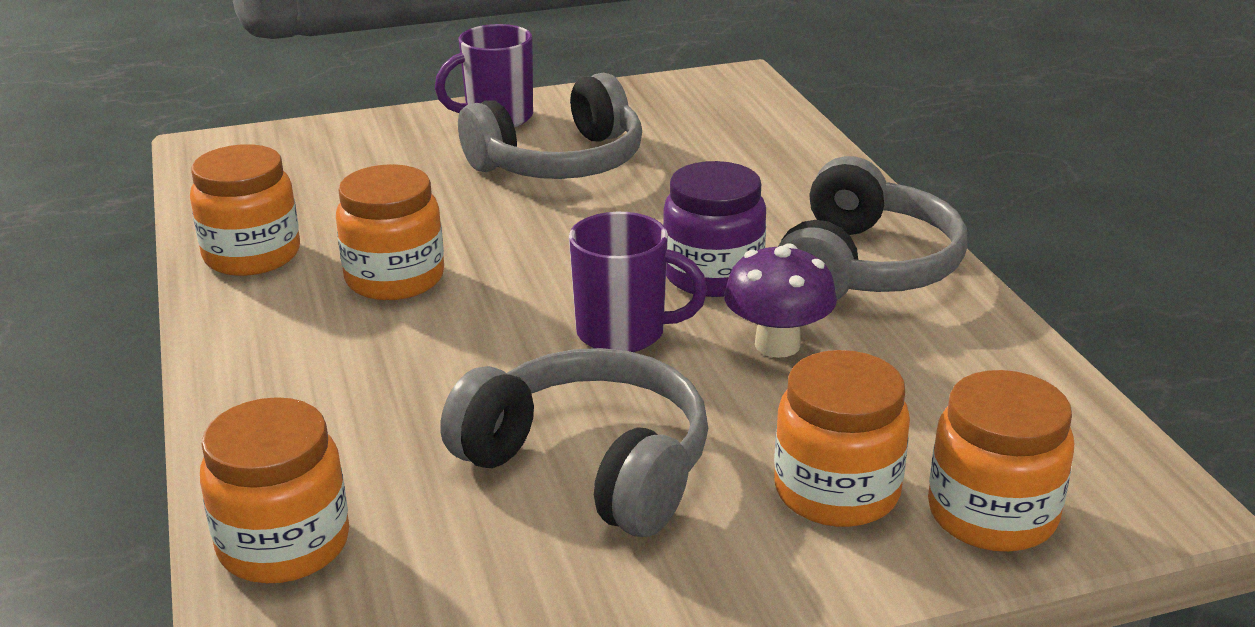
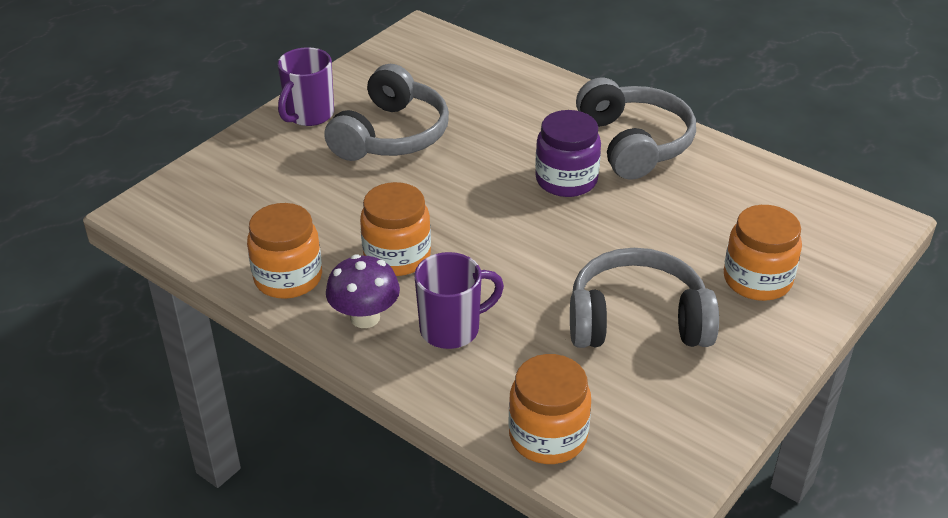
camera: 35 degrees left, 10 degrees up
purple mug [569,212,707,352] -> purple mug moved to [414,252,504,349]
purple mushroom [724,243,837,358] -> purple mushroom moved to [326,255,400,328]
orange jar [928,370,1074,552] -> none

